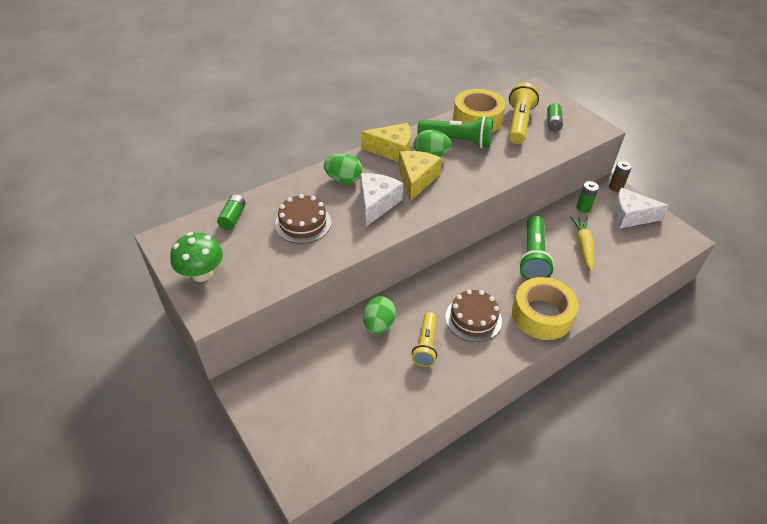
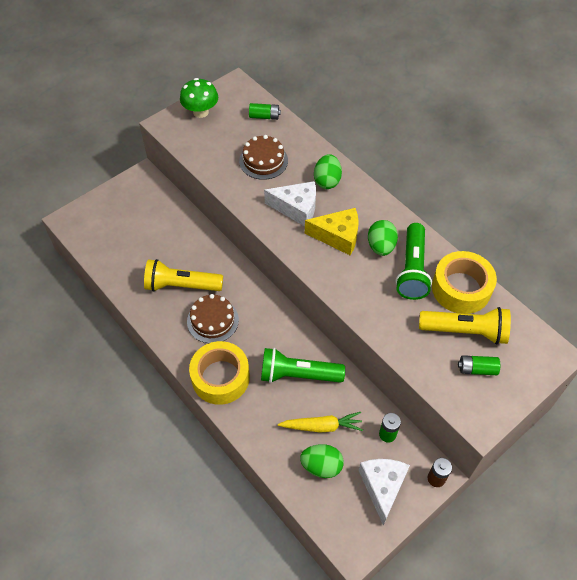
camera: 85 degrees right, 10 degrees up
yellow cheese [361,123,411,162] -> none
green egg [363,296,396,334] -> green egg moved to [300,444,344,478]
yellow flashlight [412,312,437,367] -> yellow flashlight [144,259,223,292], size x1.52

